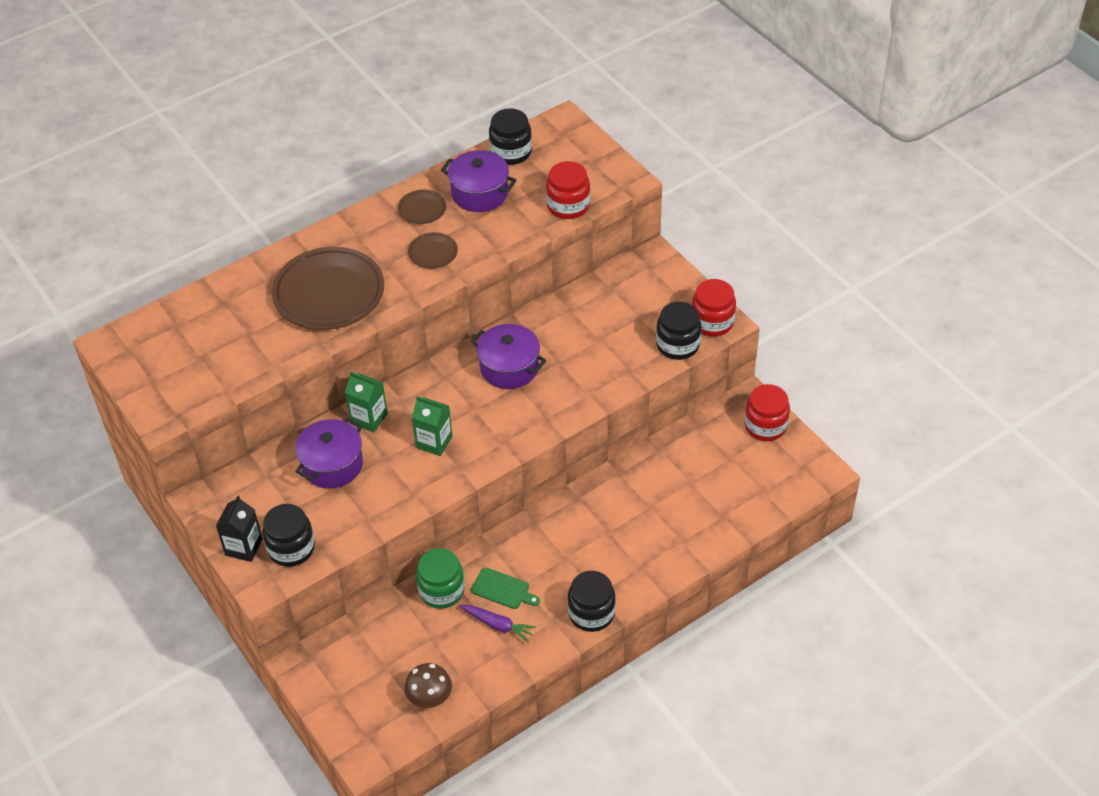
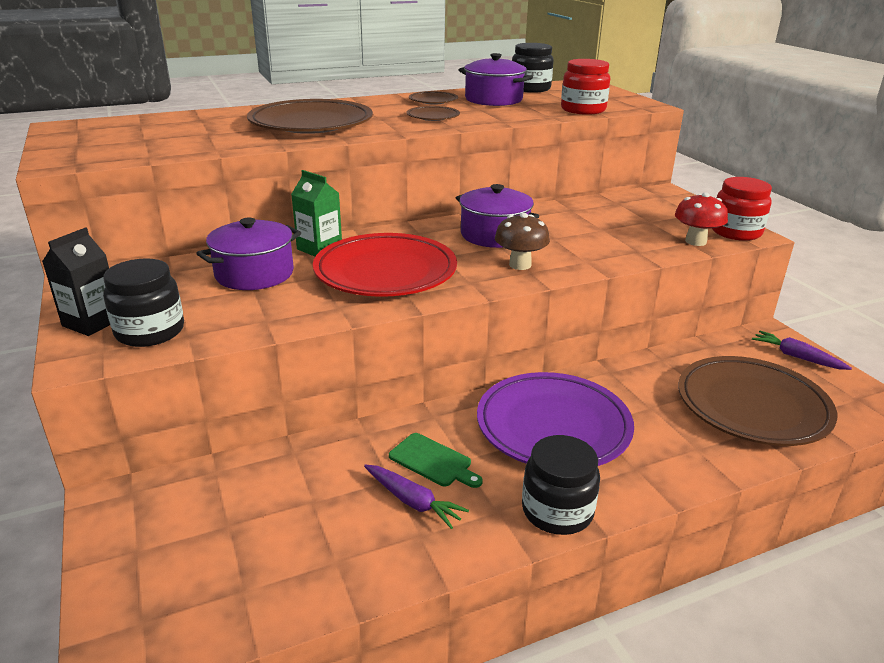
camera: 10 degrees right, 20 degrees down
brown mushroom [405,663,452,708] -> brown mushroom moved to [495,213,550,270]
green carton [412,396,452,456] -> red plate [313,233,457,297]
green jar [416,548,465,609] -> none
black jar [656,302,701,360] -> red mushroom [675,192,728,246]
red jar [744,384,790,441] -> purple carrot [752,331,852,370]
none -> purple plate [477,372,634,466]
none -> brown plate [678,356,837,446]

